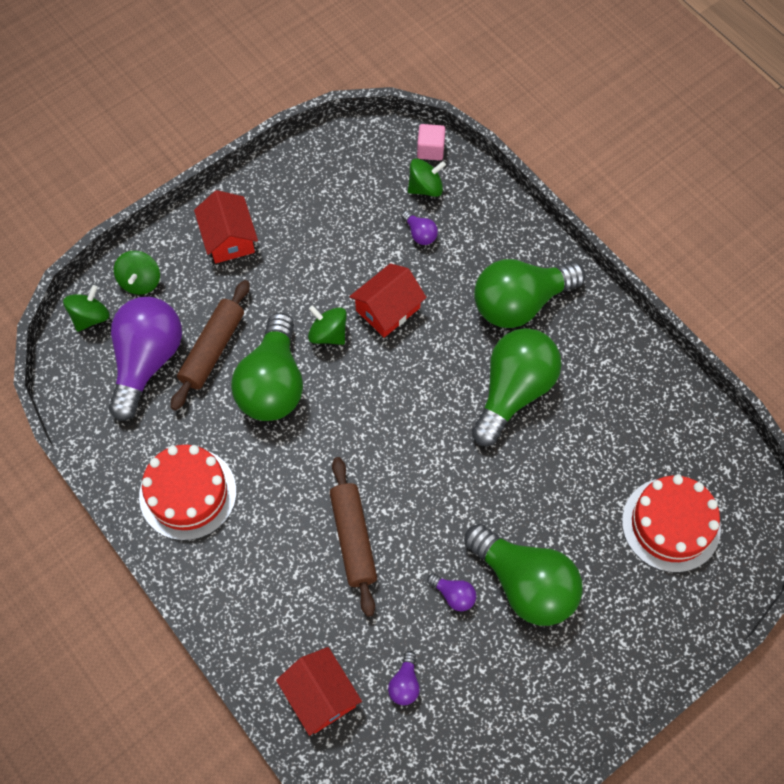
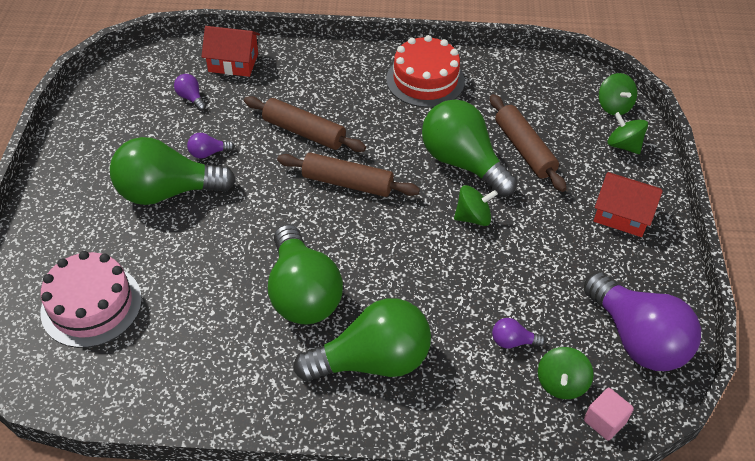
camera: 130 degrees right, 15 degrees down
purple light bulb [109,297,182,421] -> purple light bulb moved to [584,272,701,371]
red house [349,263,427,338] -> none
green light bulb [474,259,585,328] -> green light bulb turned 60 degrees clockwise [293,298,431,382]
red cake [622,475,721,573] -> pink cake [40,251,142,348]
none -> brown rolling pin [277,153,420,197]

